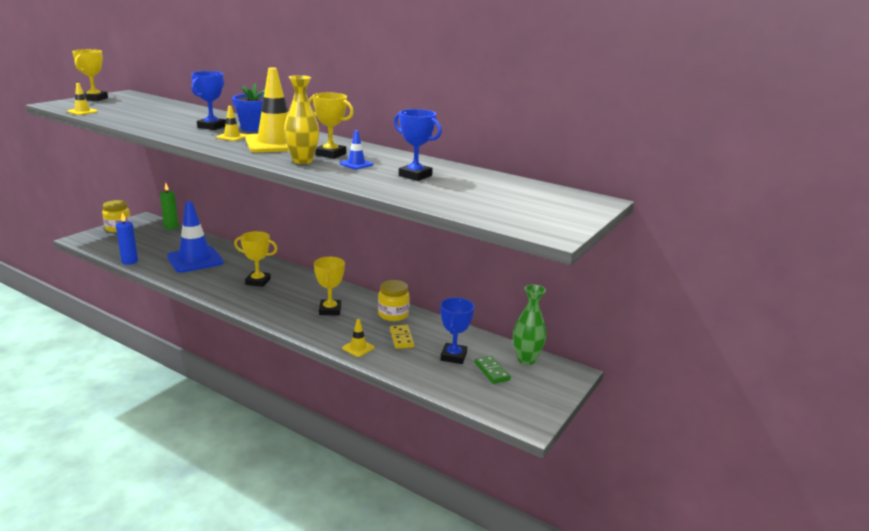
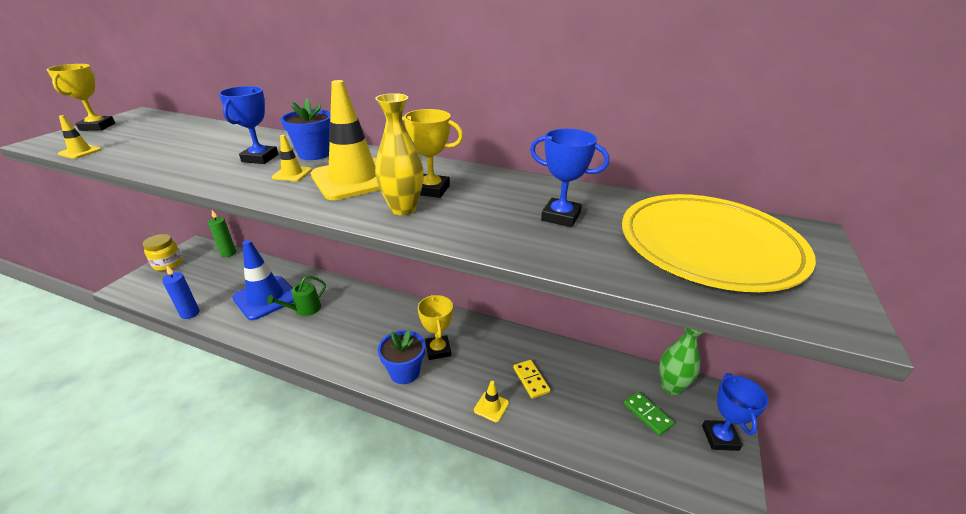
camera: 10 degrees left, 10 degrees up
yellow trophy [234,231,277,287] -> none
blue traffic cone [340,130,373,169] -> none
yellow jar [378,280,410,321] -> none
blue trophy [440,297,474,364] -> blue trophy moved to [702,373,768,451]
none -> green watering can [267,276,326,316]
none -> blue flower pot [378,330,425,384]
none -> yellow plate [622,194,816,292]

